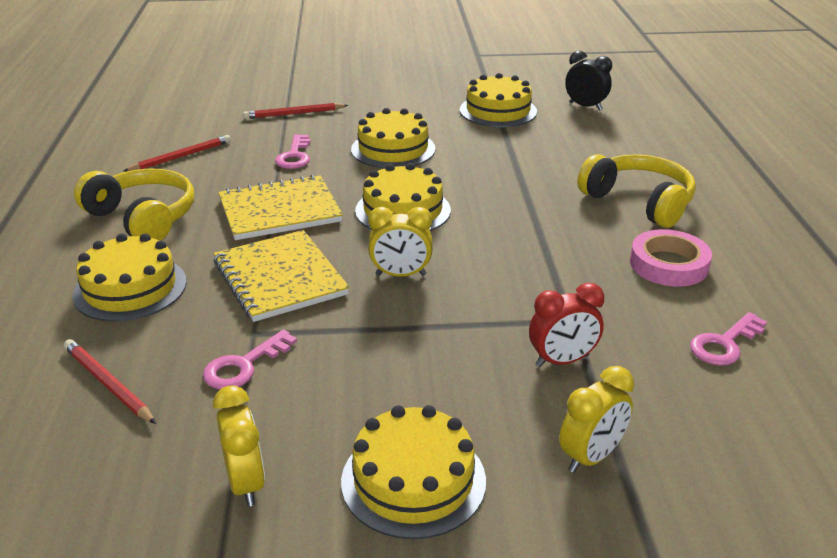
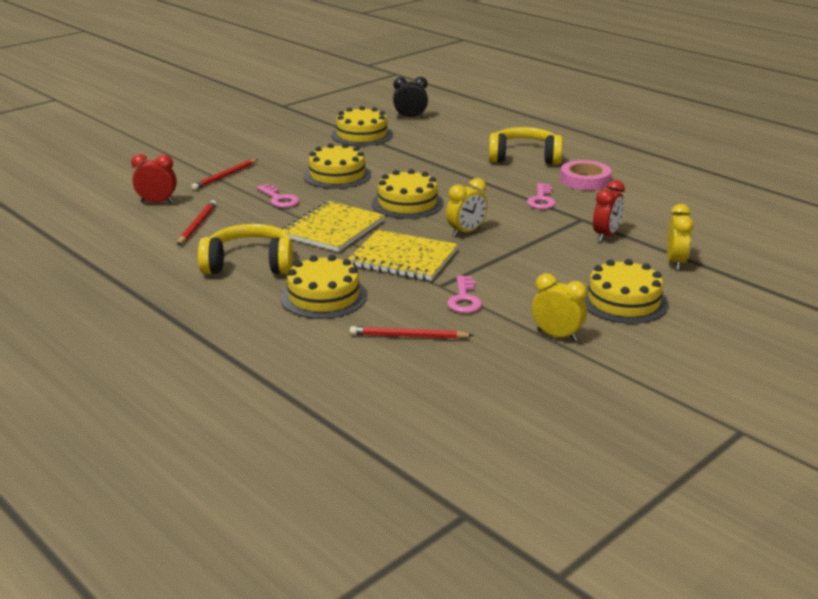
camera: 40 degrees left, 5 degrees down
pink key [690,312,767,366] -> pink key moved to [527,183,556,209]
none -> red clock [131,154,177,203]

